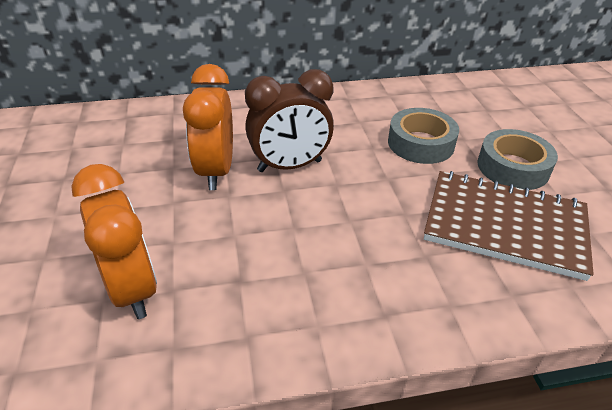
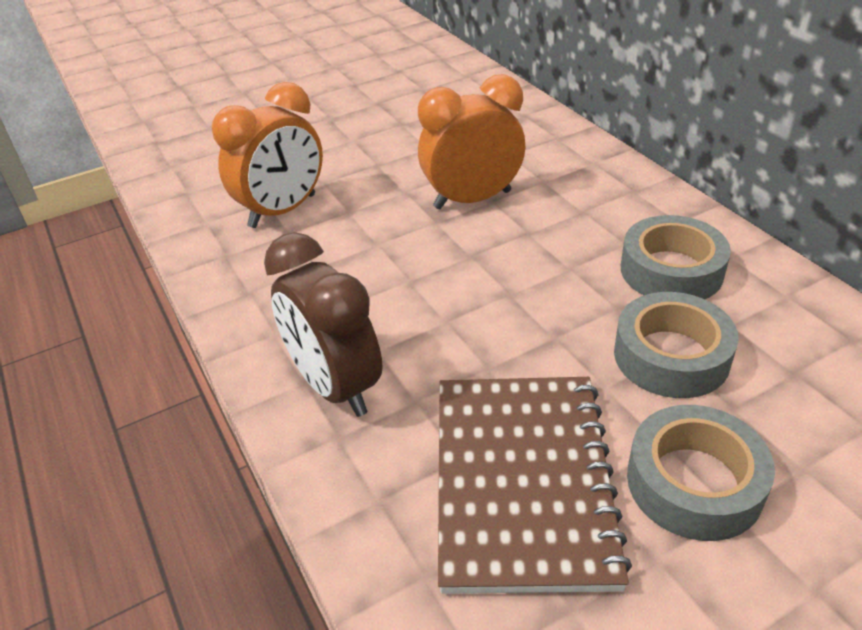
camera: 75 degrees right, 0 degrees up
brown clock [245,69,334,172] -> brown clock moved to [264,232,383,417]
none -> grey tape [621,215,731,299]

